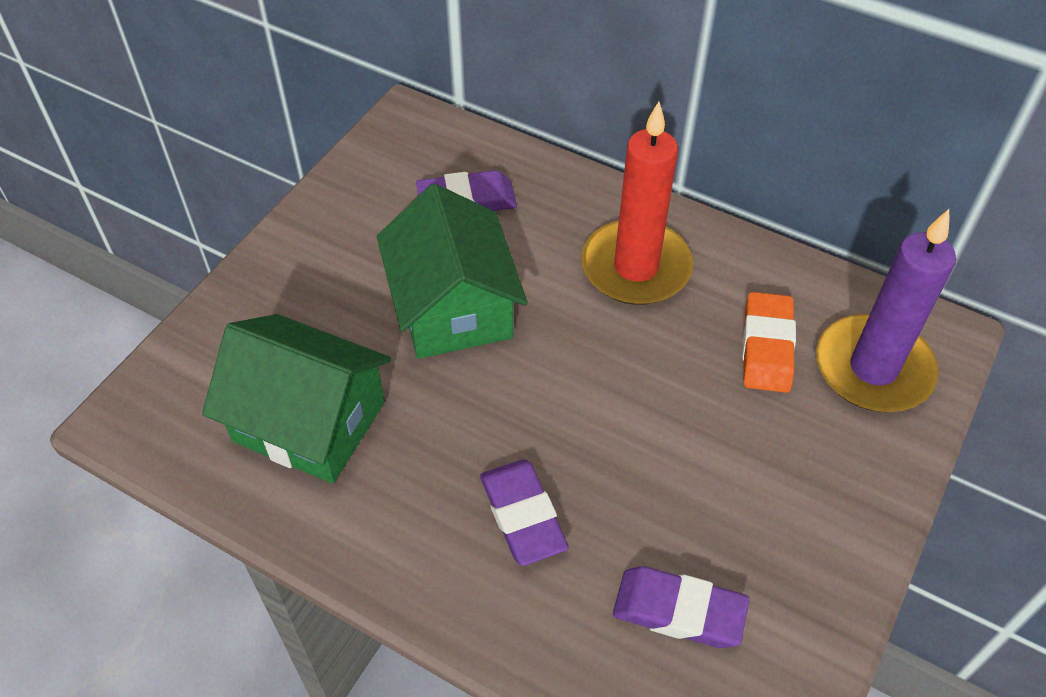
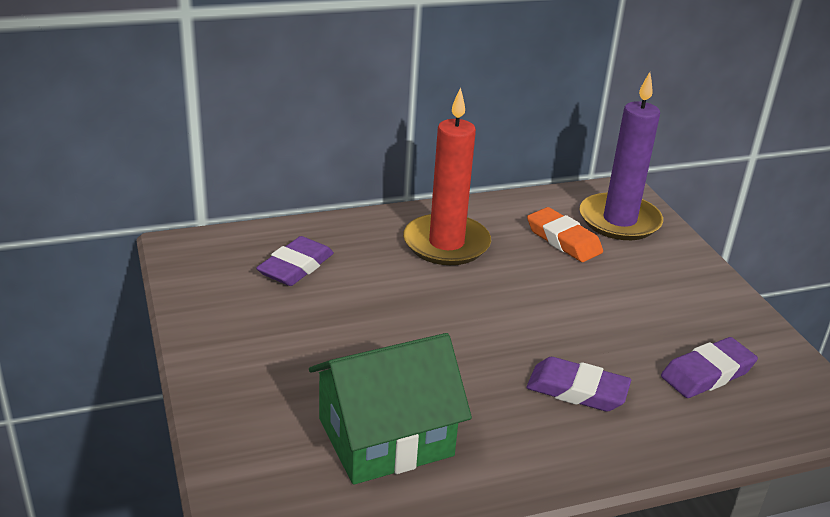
camera: 50 degrees left, 20 degrees down
green house [377,184,528,359] -> none

